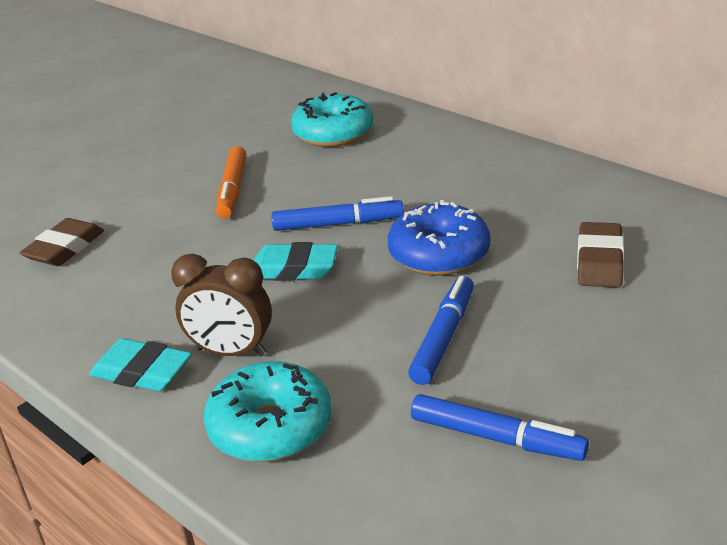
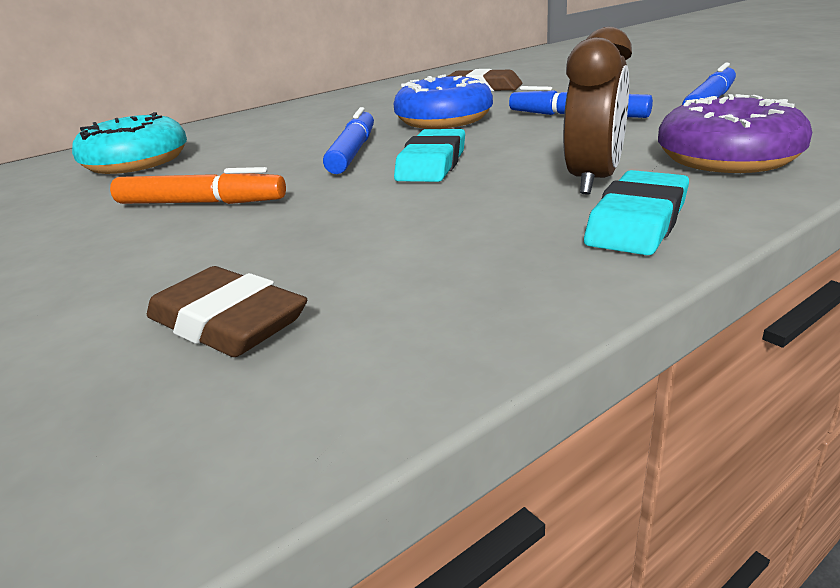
camera: 80 degrees left, 5 degrees down
turquoise donut [204,361,332,462] -> purple donut [658,94,812,173]

